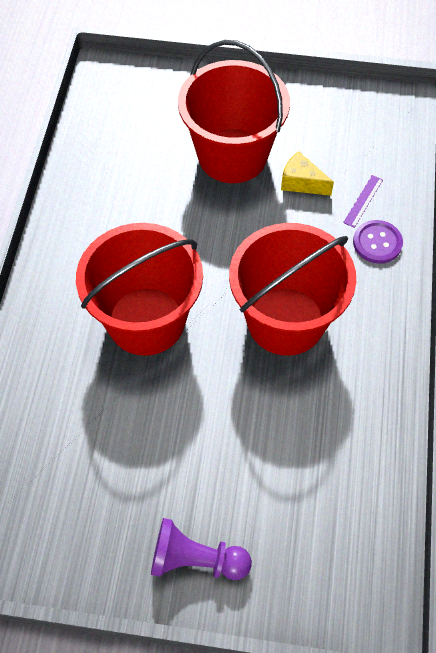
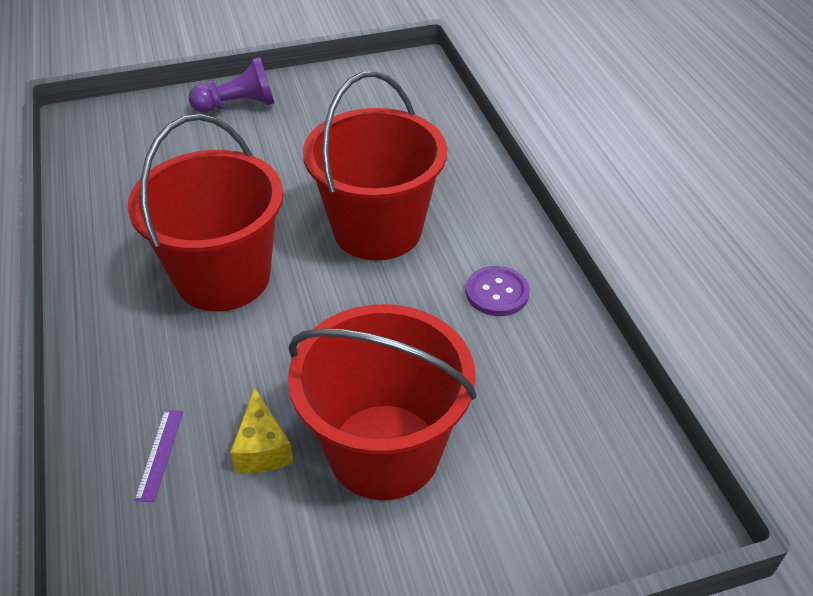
camera: 155 degrees right, 15 degrees down
yellow cheese [281,151,334,196] -> yellow cheese turned 75 degrees clockwise [230,387,293,473]
purple button [353,220,403,264] -> purple button moved to [466,266,530,316]

